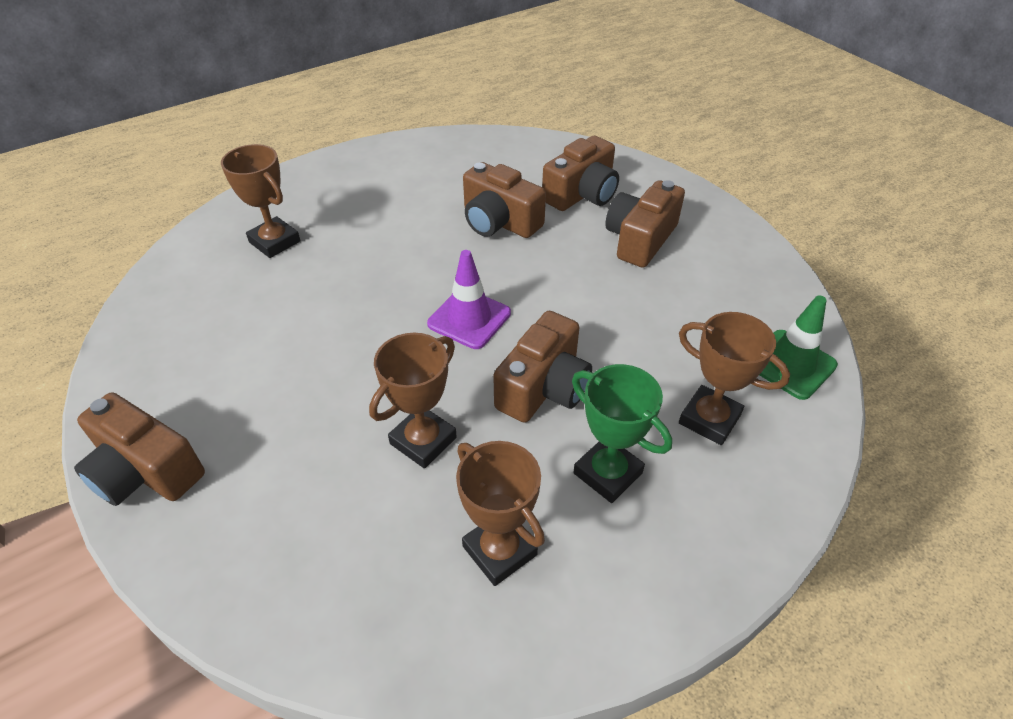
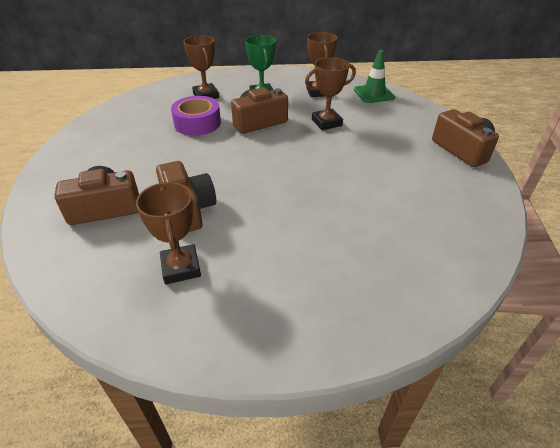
camera: 150 degrees left, 5 degrees down
brown trophy [221,144,300,258] -> brown trophy moved to [136,182,201,284]
purple traffic cone [427,250,511,349] -> none
brown camera [605,180,685,268] -> none
green traffic cone [760,295,838,400] -> green traffic cone moved to [354,50,395,103]
none -> purple tape [171,96,221,136]

